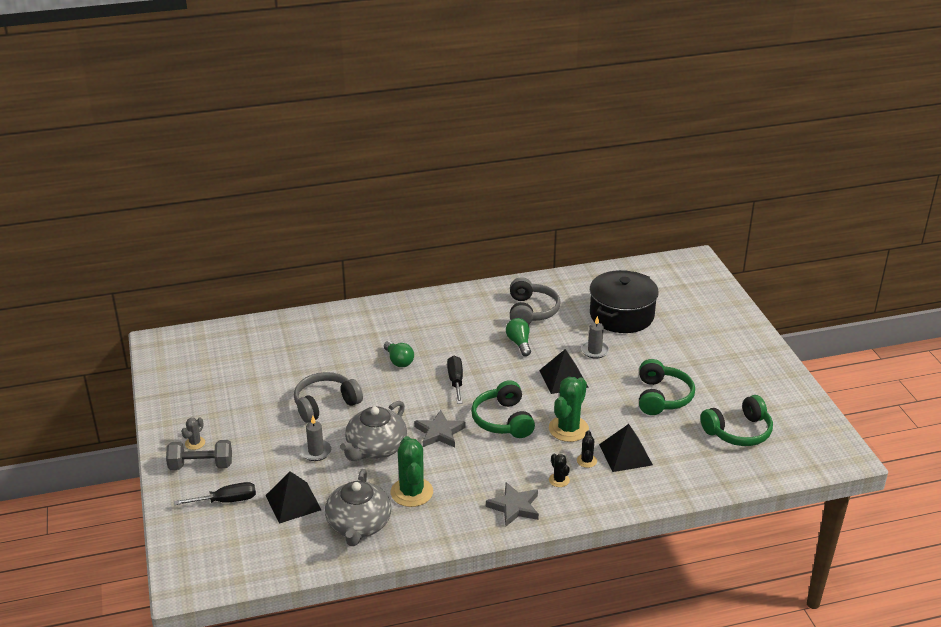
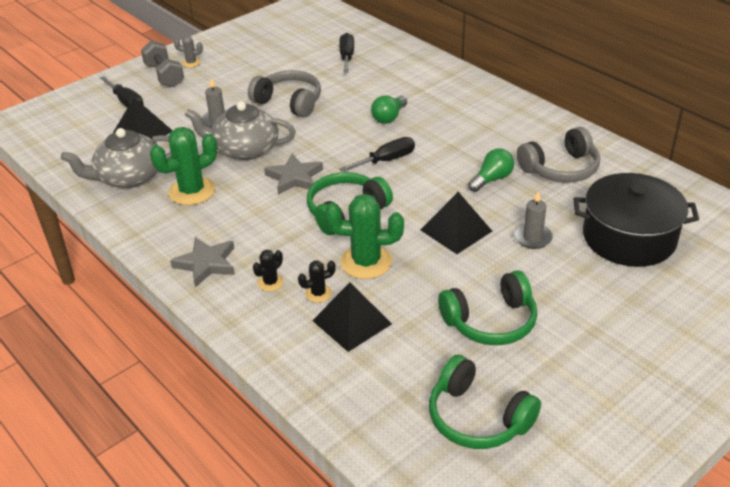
camera: 65 degrees right, 5 degrees up
none -> black screwdriver [339,33,354,73]

